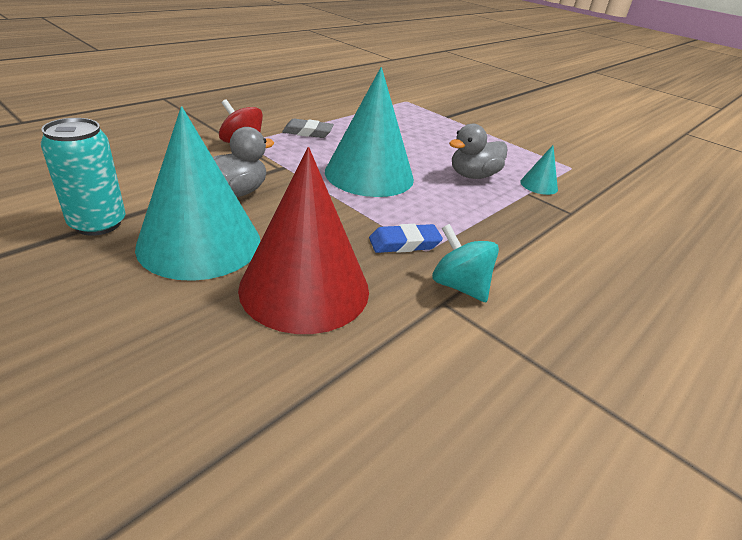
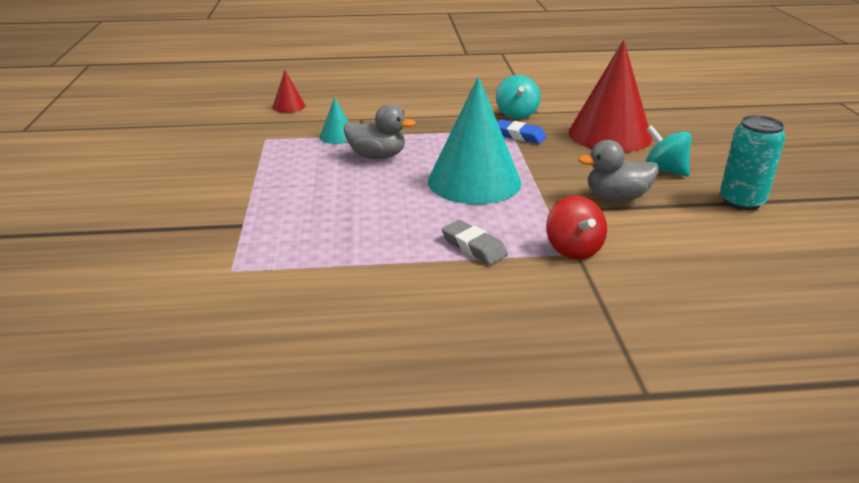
camera: 135 degrees left, 5 degrees down
turquoise cone [135,106,261,281] -> turquoise spinning top [646,125,692,176]
none -> red cone [272,70,305,113]

